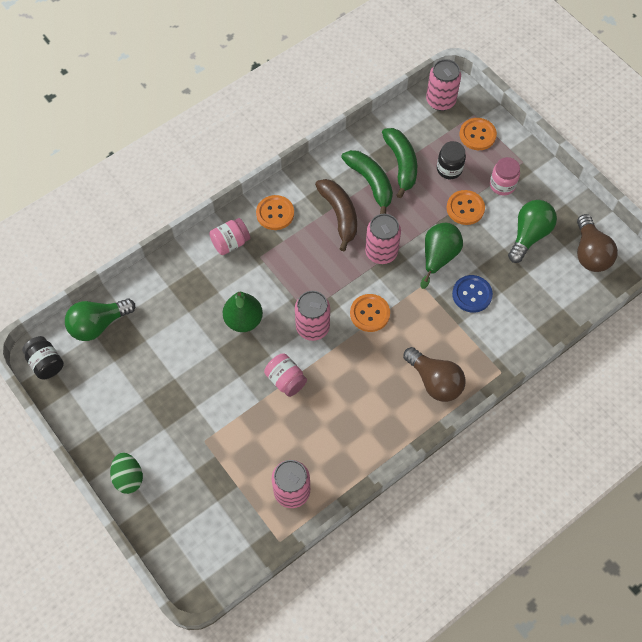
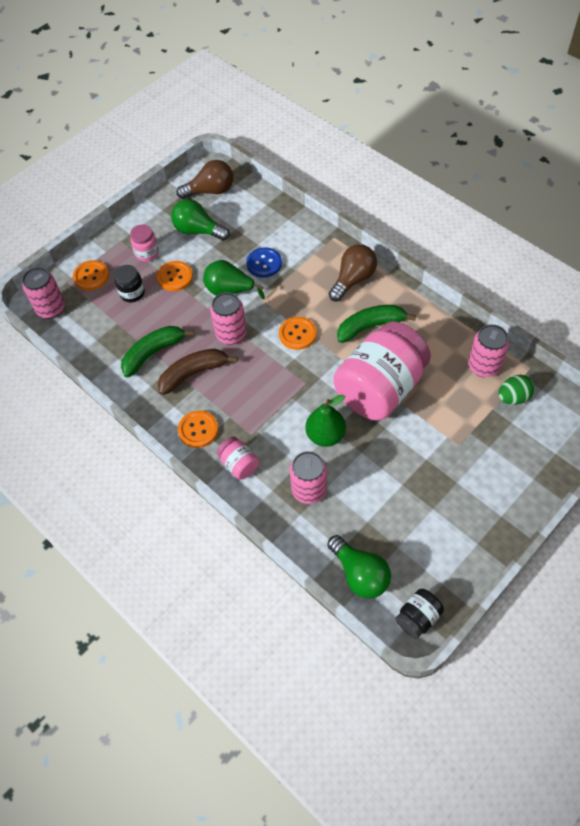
camera: 95 degrees left, 5 degrees down
green egg [110,452,143,494] -> green egg moved to [498,375,535,405]
pink jar [264,353,307,397] -> pink jar [333,321,431,421], size x2.37
pink can [295,291,330,341] -> pink can moved to [290,451,327,504]
green banana [382,128,417,198] -> green banana moved to [337,305,416,343]

